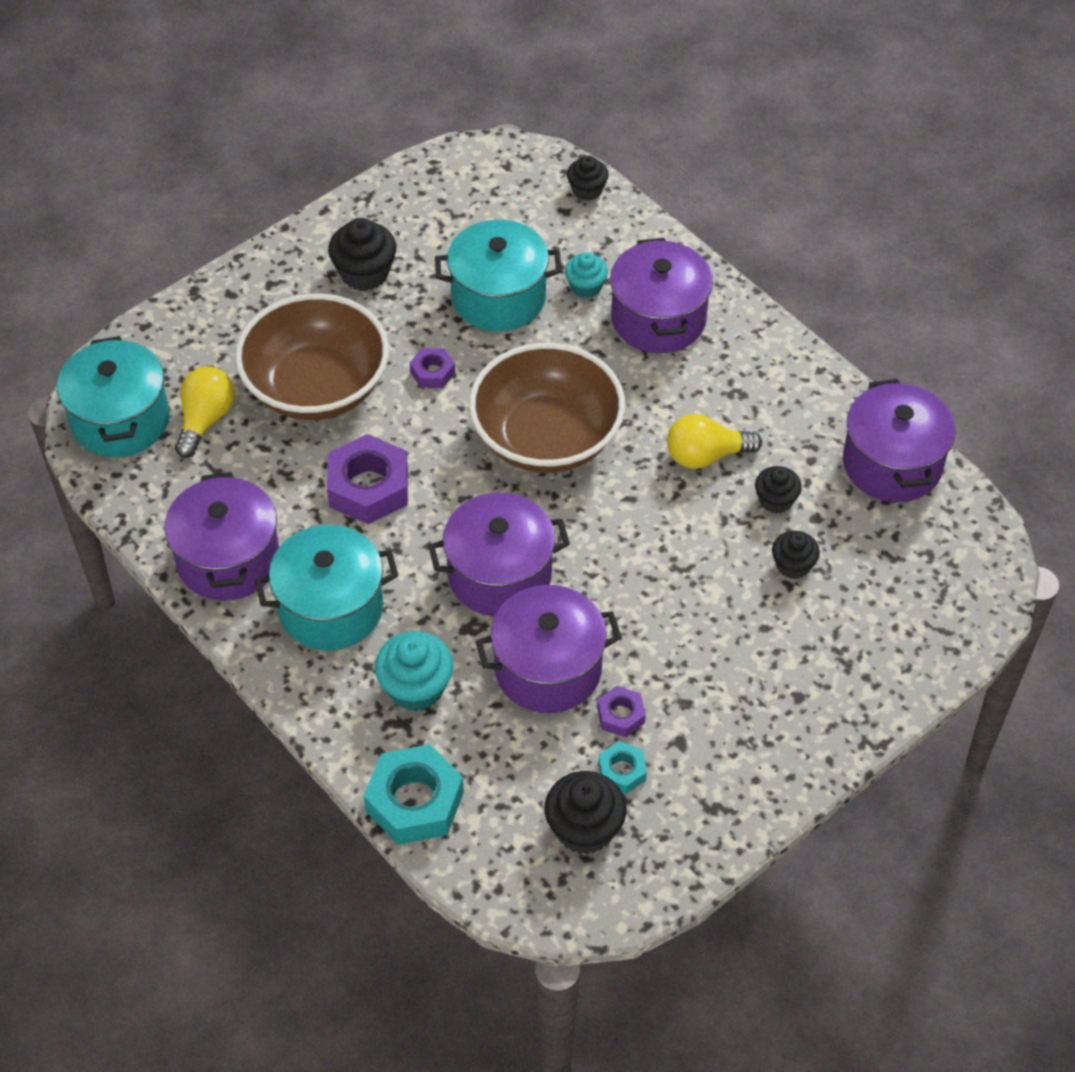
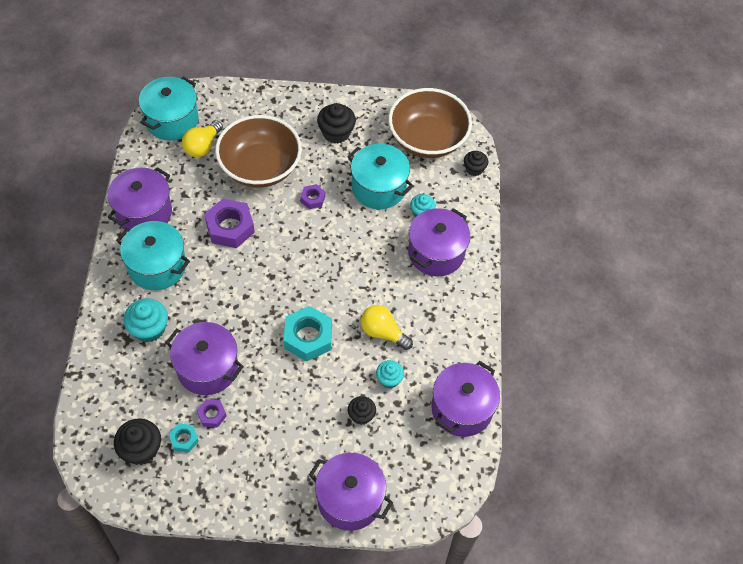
camera: 40 degrees right, 5 degrees up
yellow light bulb [175,366,235,458] -> yellow light bulb turned 150 degrees clockwise [182,121,223,157]
turquoise nut [364,744,464,845] -> turquoise nut moved to [284,306,332,362]
purple pot [428,493,570,617] -> purple pot moved to [309,453,393,531]
brown bowl [469,343,625,473] -> brown bowl moved to [388,88,472,158]
black cupcake [755,466,802,514] -> turquoise cupcake [376,360,404,388]

